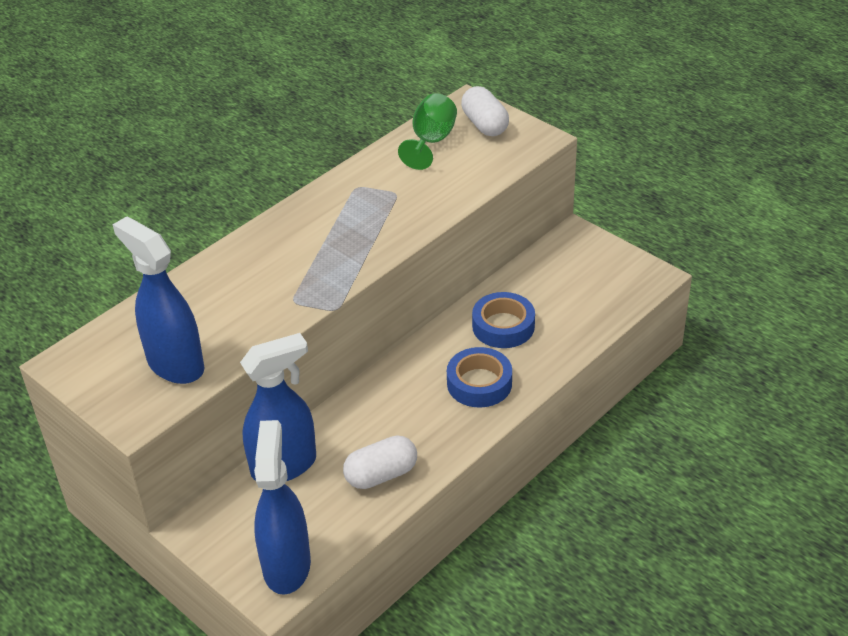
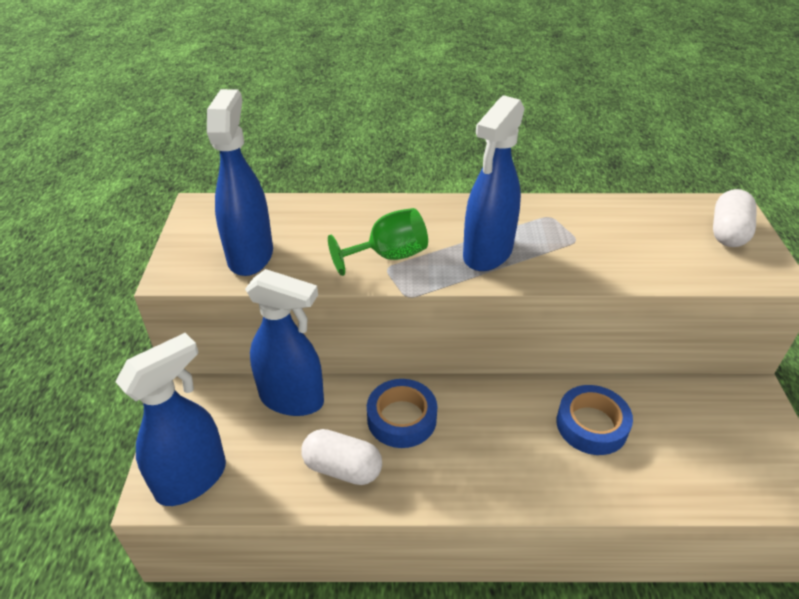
camera: 45 degrees right, 0 degrees up
green goblet [398,93,457,170] -> green goblet moved to [328,208,428,276]
blue tape [447,347,512,408] -> blue tape moved to [367,379,437,448]
none -> blue spray bottle [463,95,525,271]

